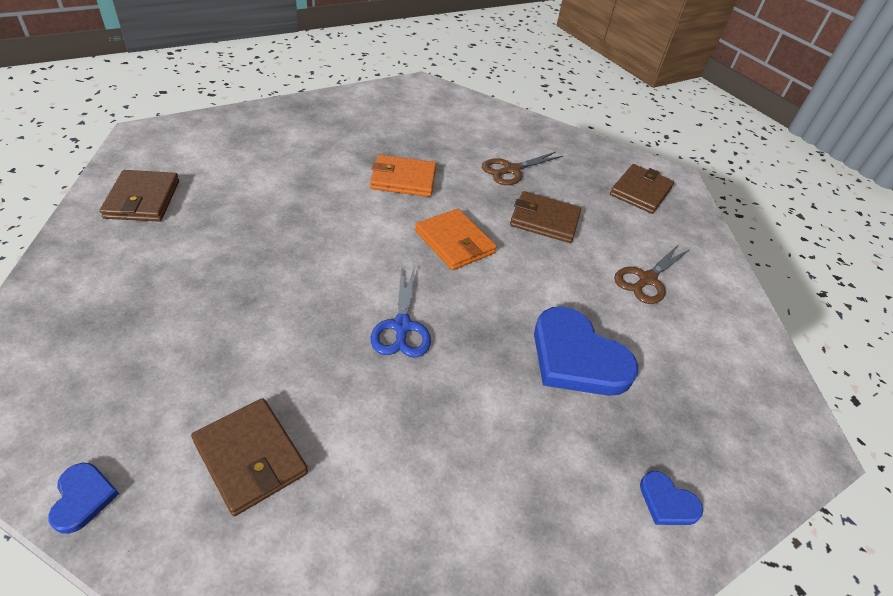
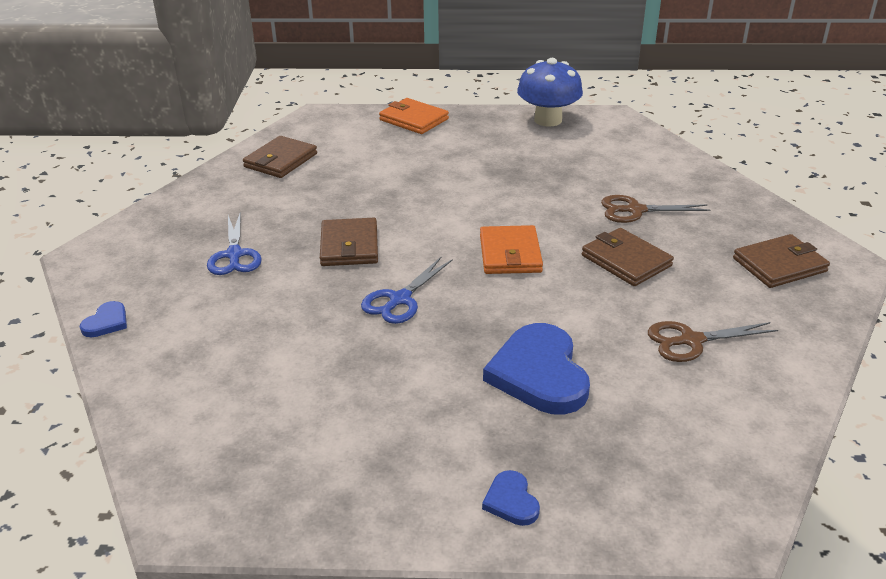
camera: 40 degrees right, 10 degrees down
brown wallet [191,398,308,516] -> brown wallet moved to [320,218,378,266]
orange wallet [370,155,436,197] -> orange wallet moved to [379,98,449,134]
none -> blue scissors [207,212,262,275]
none -> blue mushroom [517,58,583,127]

